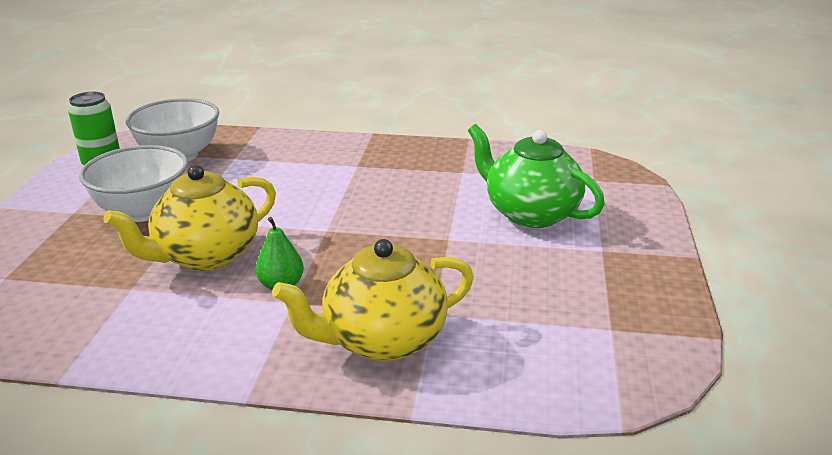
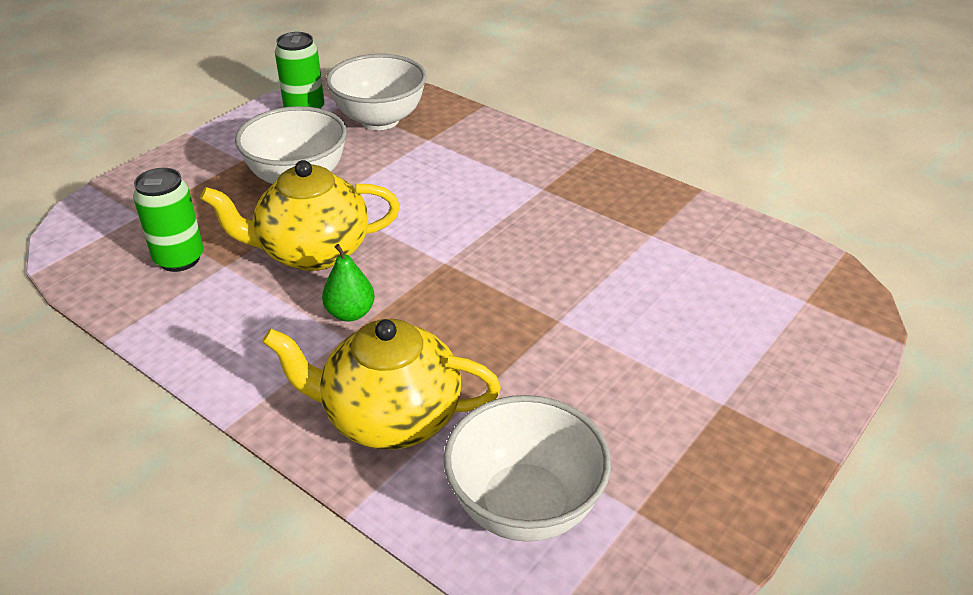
camera: 30 degrees right, 10 degrees up
green teapot [468,124,605,228] -> none
none -> green can [133,168,204,272]
none -> white bowl [443,395,611,542]

